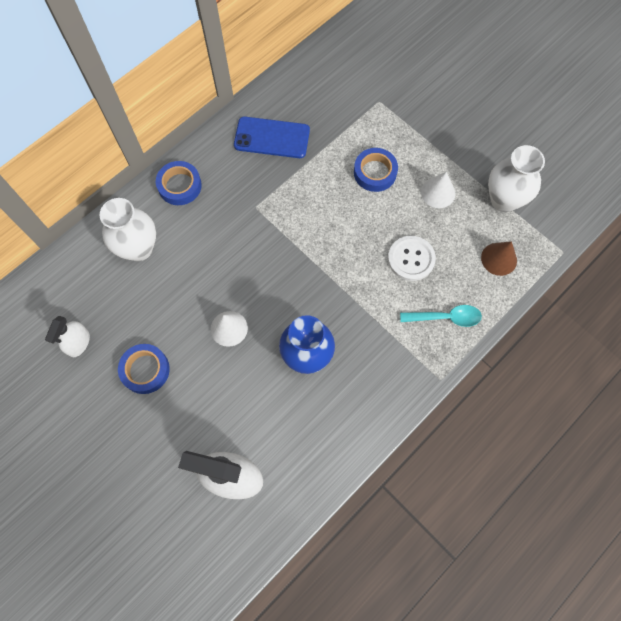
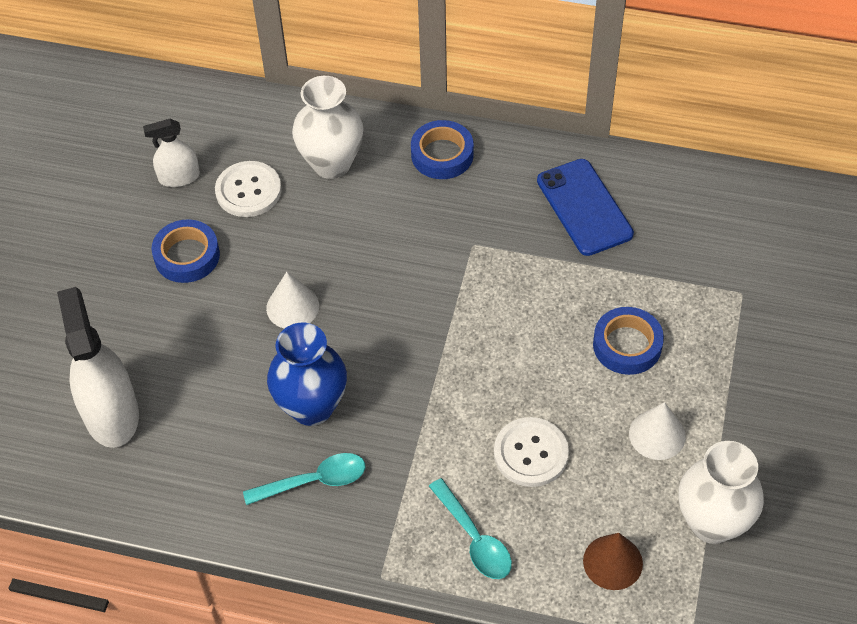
camera: 60 degrees right, 15 degrees down
none -> white button [215,161,282,217]
none -> turquoise spoon [243,453,365,505]

